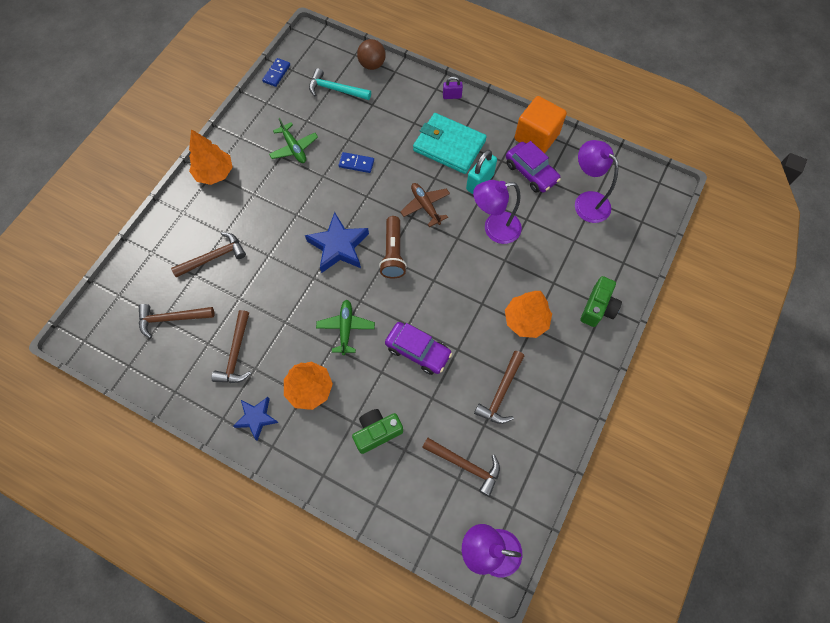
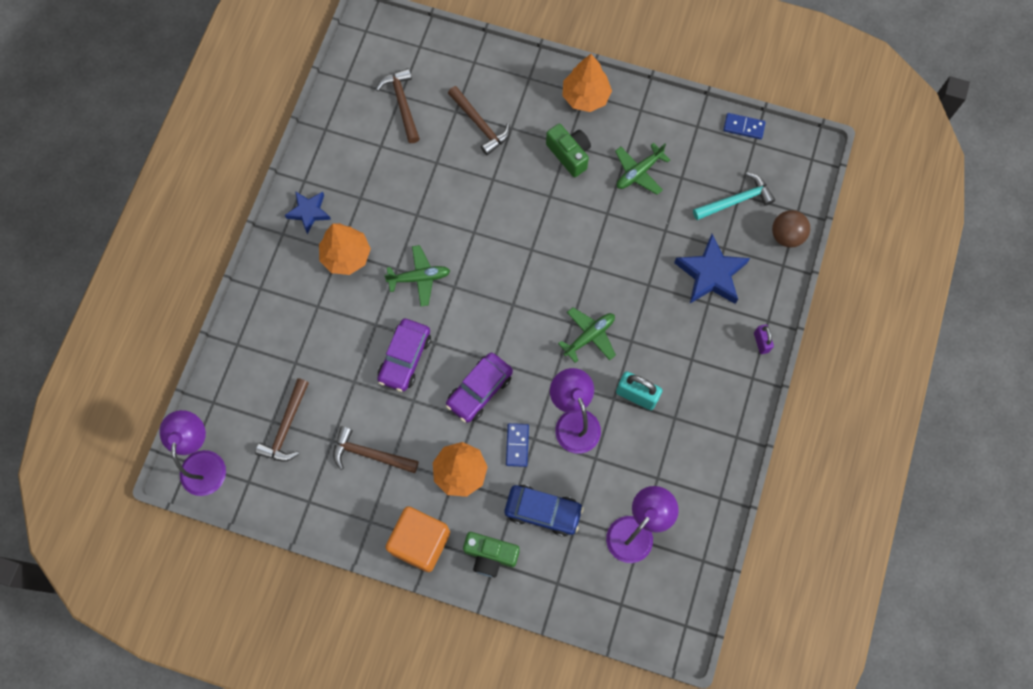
camera: 80 degrees right, 5 degrees up
brown hammer [212,310,251,383] -> none
blue star [305,212,369,273] -> blue star moved to [674,234,750,304]
turquoise hammer [309,68,371,100] -> turquoise hammer turned 60 degrees clockwise [693,172,775,220]
blue domino [338,152,374,173] -> blue domino moved to [506,423,529,467]
green camera [352,409,403,454] -> green camera moved to [546,124,591,177]
brown flashlight [379,216,407,279] -> none
brown plane [400,183,450,227] -> green plane [558,307,616,363]
turquoise wallet [413,113,487,174] -> none
purple car [506,141,561,192] -> purple car moved to [446,353,513,423]
orange cube [515,96,567,153] -> orange cube moved to [385,507,450,572]
none -> blue car [505,485,584,537]

